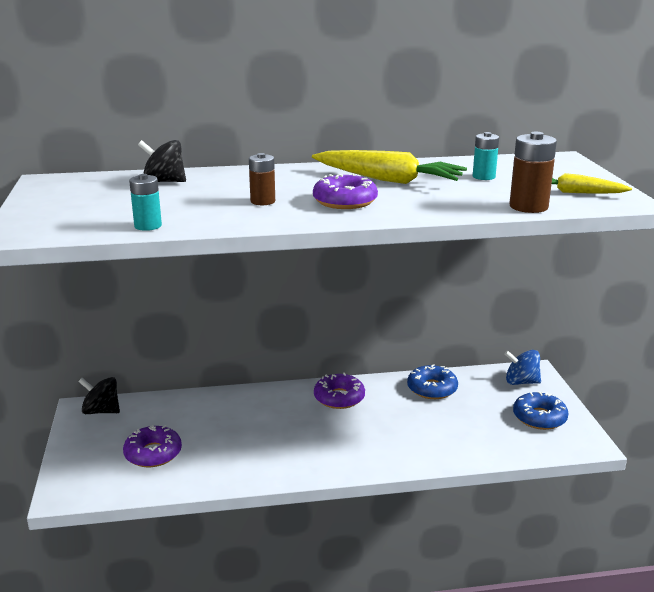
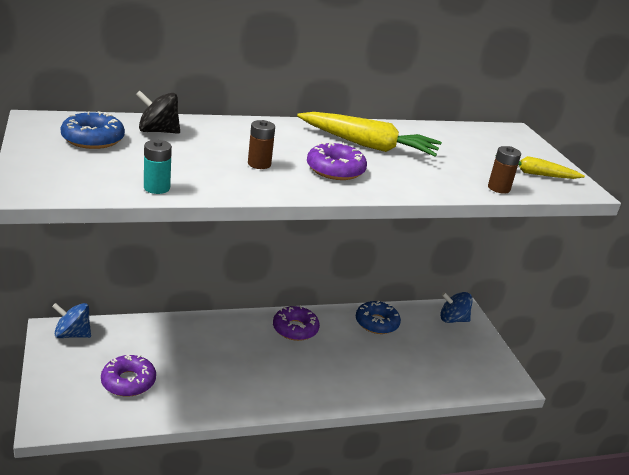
camera: 10 degrees left, 5 degrees up
black spinning top [78,377,120,414] -> blue spinning top [52,303,91,338]
turquoise battery [473,132,499,180] -> none
brown battery [509,132,557,213] -> brown battery [488,146,521,193], size x0.66
blue donut [513,391,568,430] -> blue donut moved to [61,111,125,149]

